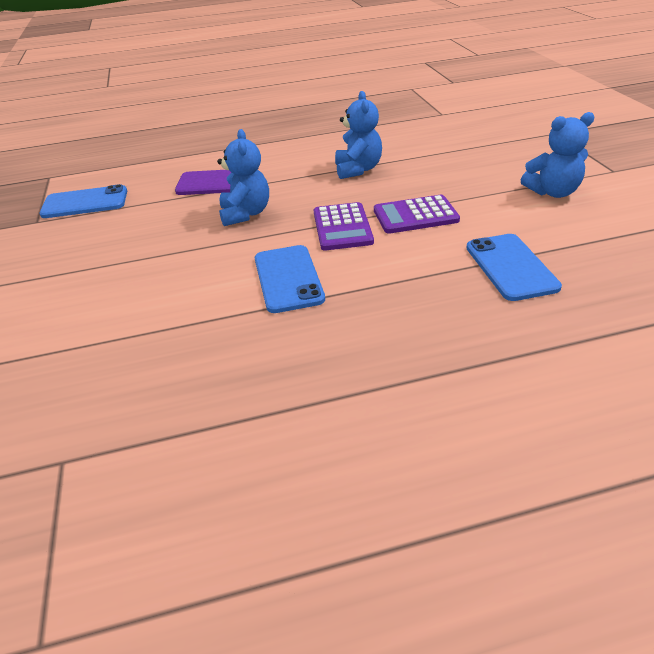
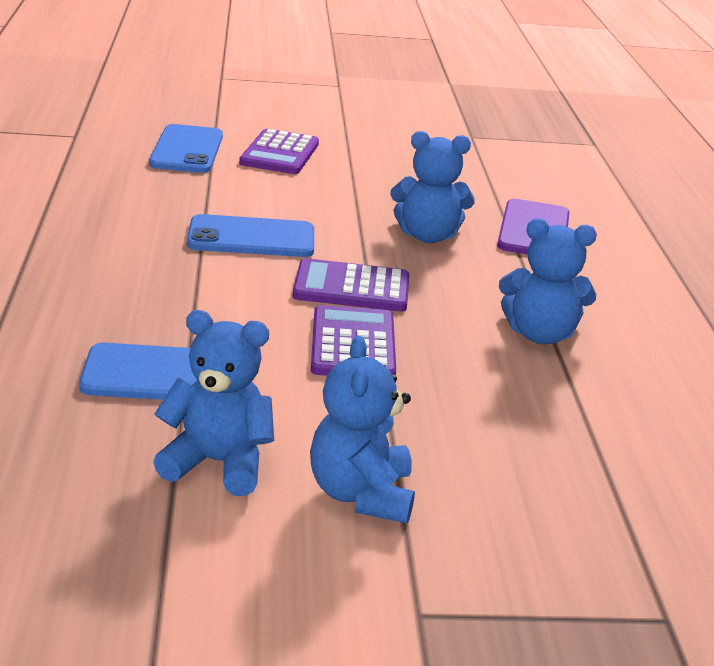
camera: 95 degrees right, 10 degrees down
blue phone [39,184,127,218] -> blue phone moved to [149,124,223,173]
none -> blue teddy bear [153,310,274,496]
none -> purple calculator [239,129,319,174]

